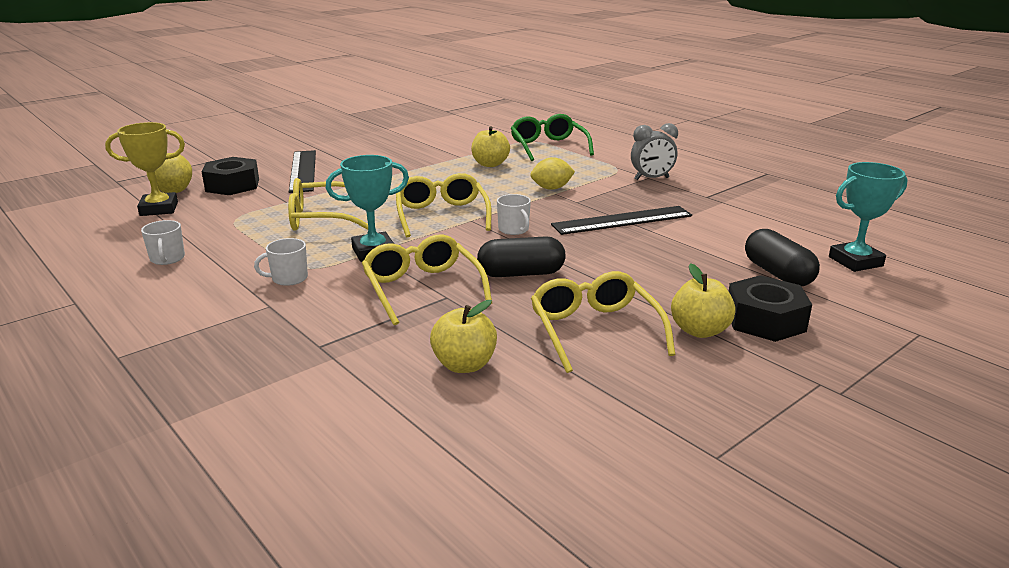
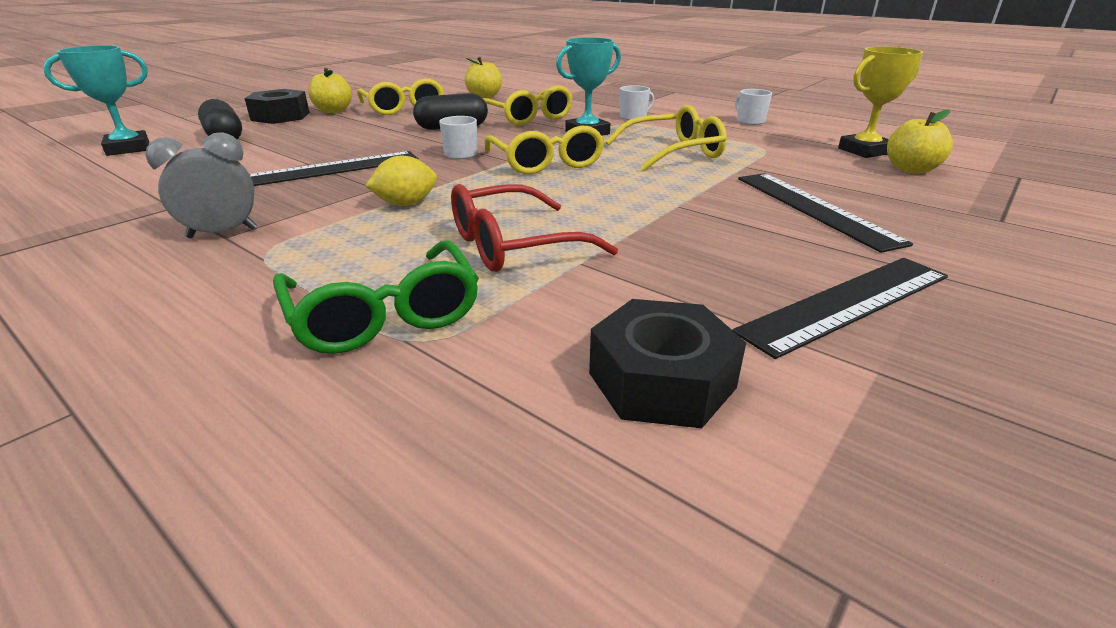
camera: 170 degrees right, 5 degrees up
black nut [202,157,259,195] -> black nut moved to [589,299,746,428]
yellow apple [471,127,510,167] -> red glasses [451,184,618,272]
none -> black ruler [733,258,948,359]

